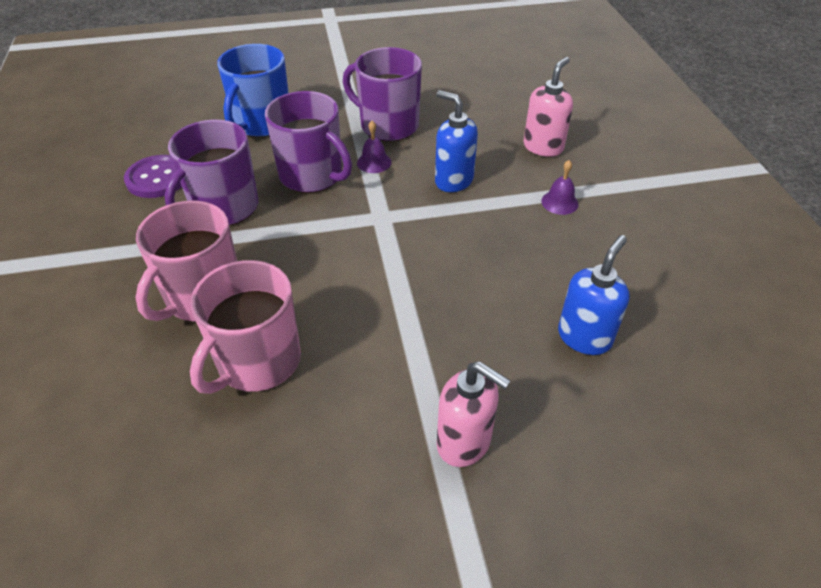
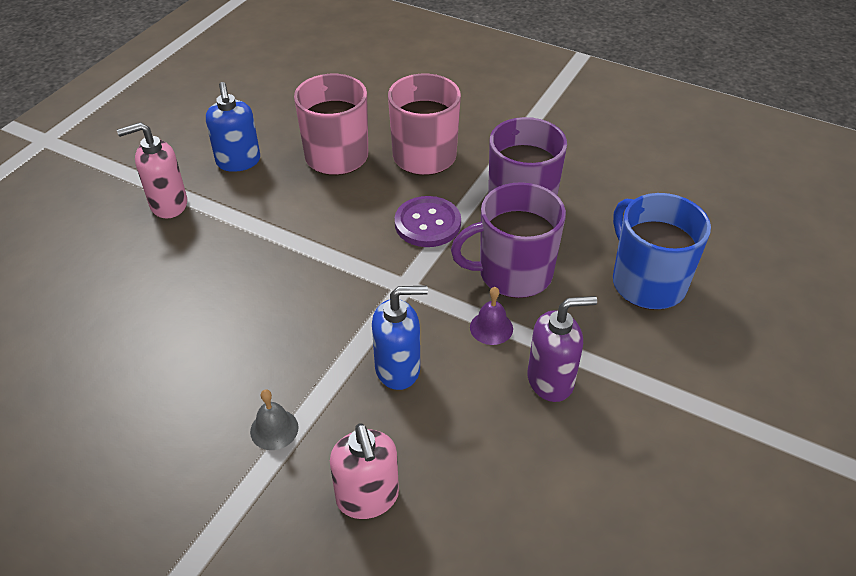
camera: 130 degrees right, 0 degrees up
purple button [124,155,182,198] -> purple button moved to [395,196,461,247]
purple mug [343,47,422,142] -> purple soap dispenser [527,296,597,402]
purple bell [541,160,579,215] -> grey bell [250,389,299,450]
blue soap dispenser [558,235,630,355] -> blue soap dispenser moved to [206,82,260,172]

